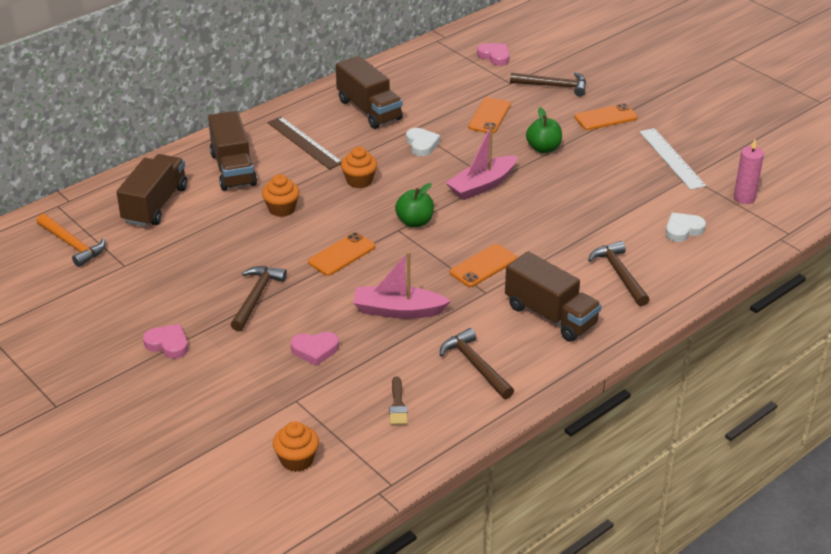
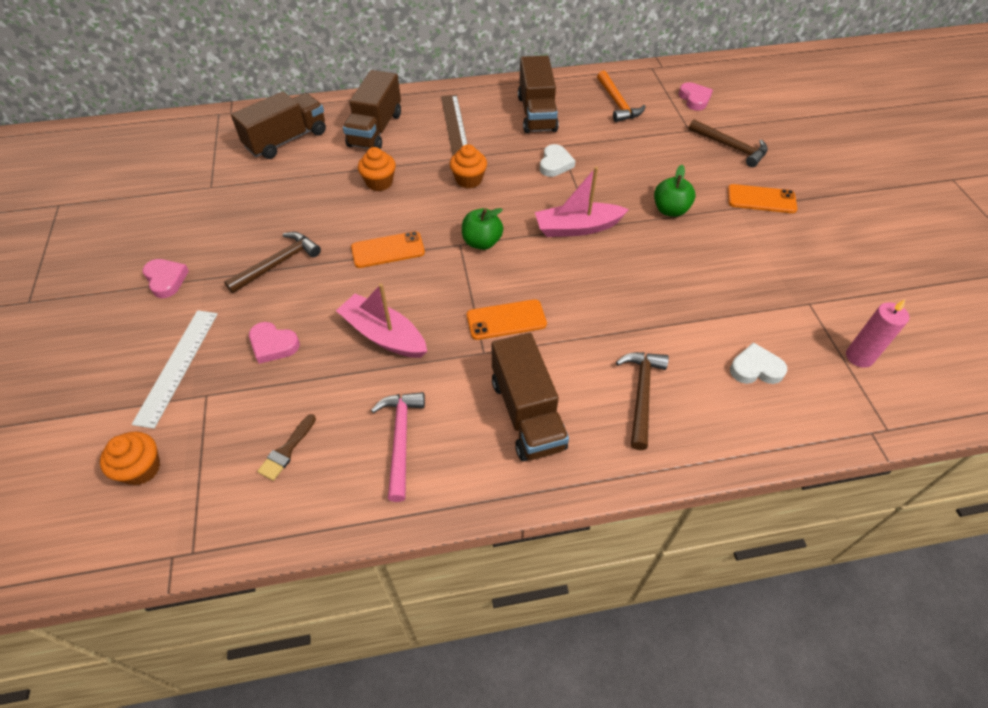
camera: 30 degrees right, 15 degrees up
orange hammer [37,214,105,267] -> orange hammer moved to [597,71,646,122]
brown hammer [440,328,514,399] -> pink hammer [371,392,425,502]
orange phone [468,97,511,134] -> none
white ruler [639,128,706,190] -> white ruler moved to [132,310,218,429]

